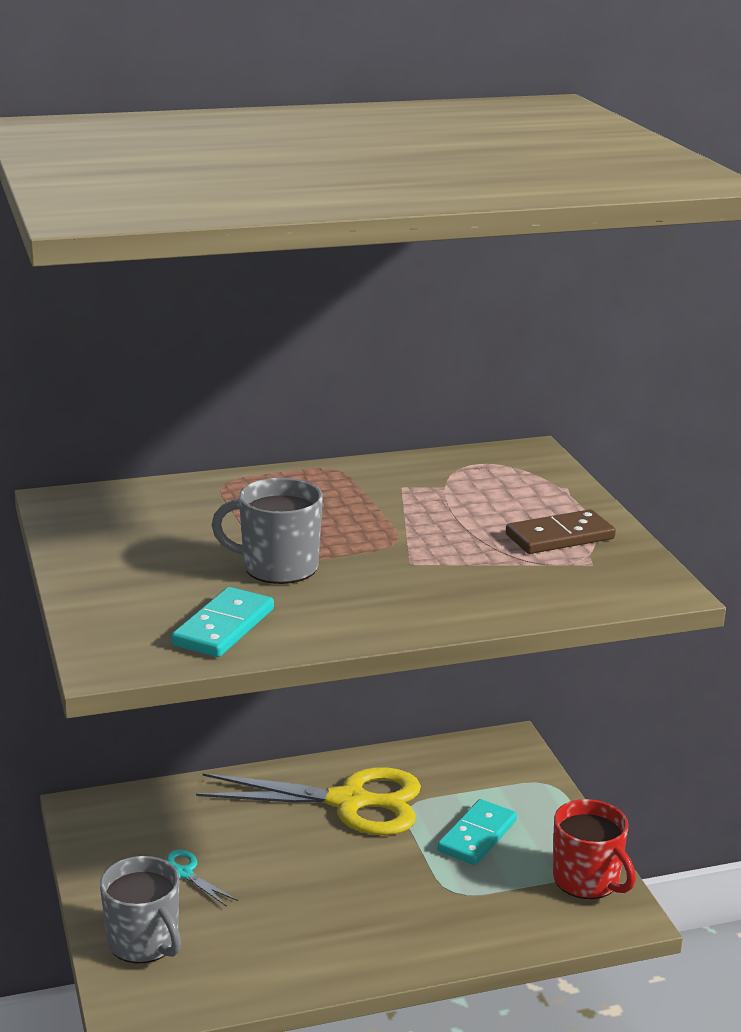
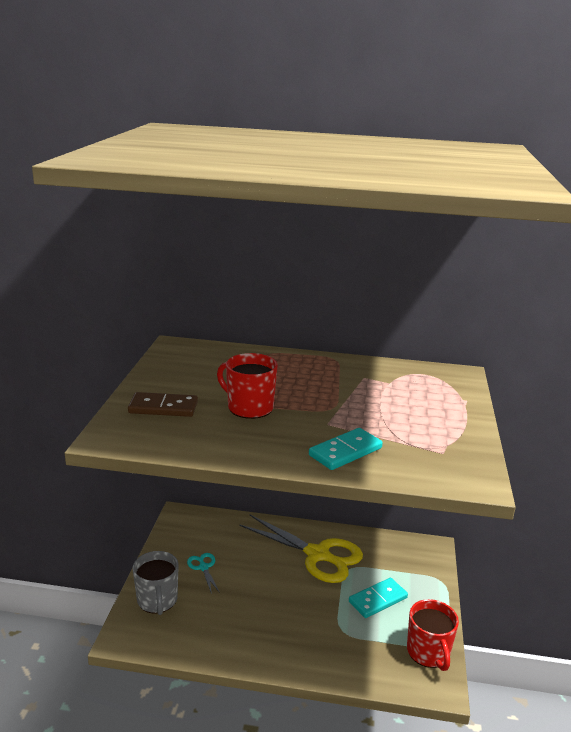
camera: 25 degrees right, 0 degrees up
turquoise domino [171,587,274,657] -> turquoise domino moved to [309,428,383,470]
grey mug [212,478,323,584] -> red mug [217,353,278,419]
brown domino [506,509,616,554] -> brown domino moved to [128,392,198,417]

